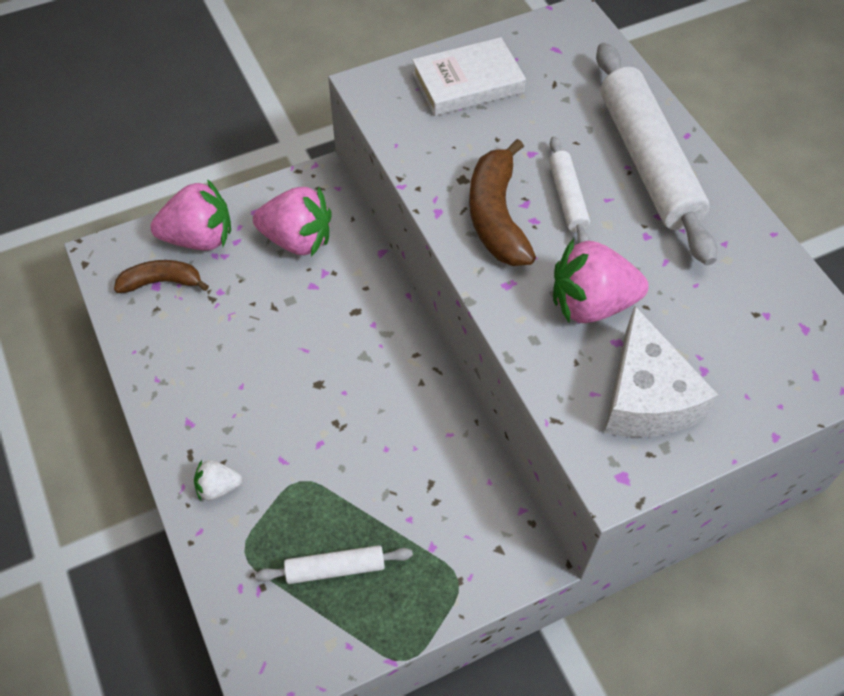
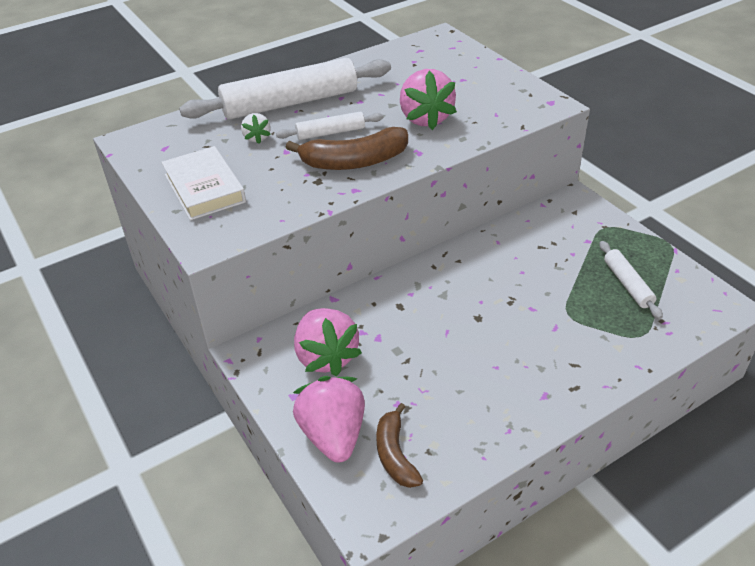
camera: 95 degrees left, 15 degrees down
white strawberry [194,460,242,501] -> white strawberry moved to [241,113,271,144]
pink strawberry [253,187,331,257] -> pink strawberry turned 150 degrees clockwise [294,308,362,376]
white cheese [604,306,718,437] -> none

